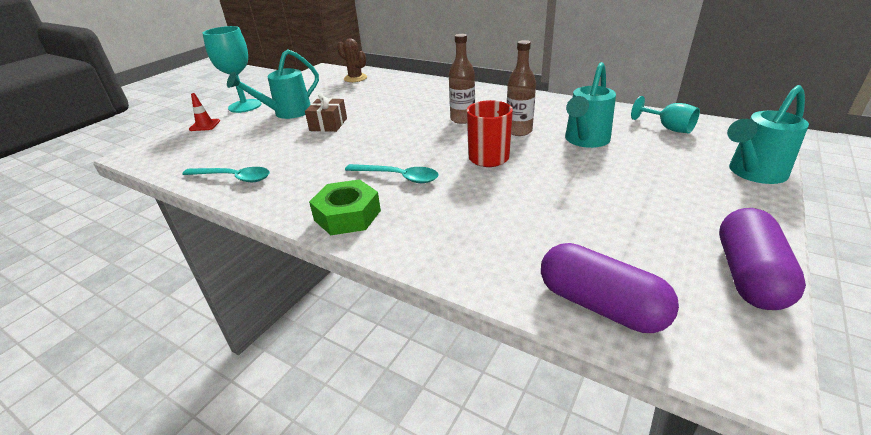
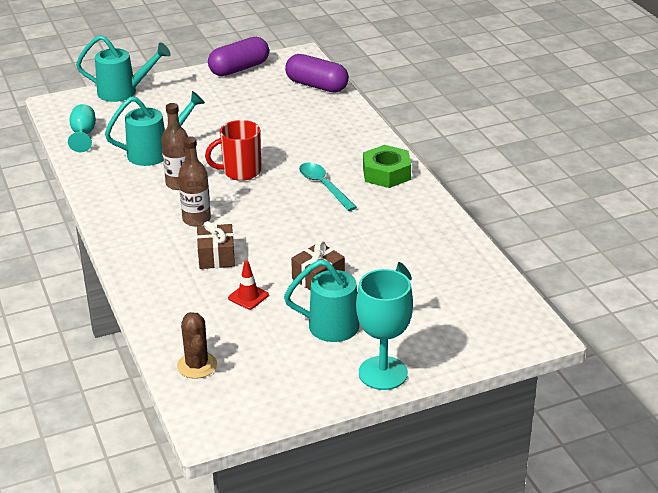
camera: 145 degrees left, 0 degrees up
turquoise spoon [182,167,270,182] -> none
red traffic cone [189,93,220,131] -> red traffic cone moved to [228,261,269,310]
purple capsule [541,243,679,333] -> purple capsule turned 45 degrees counterclockwise [285,54,349,93]
none -> brown gift [197,221,235,269]

